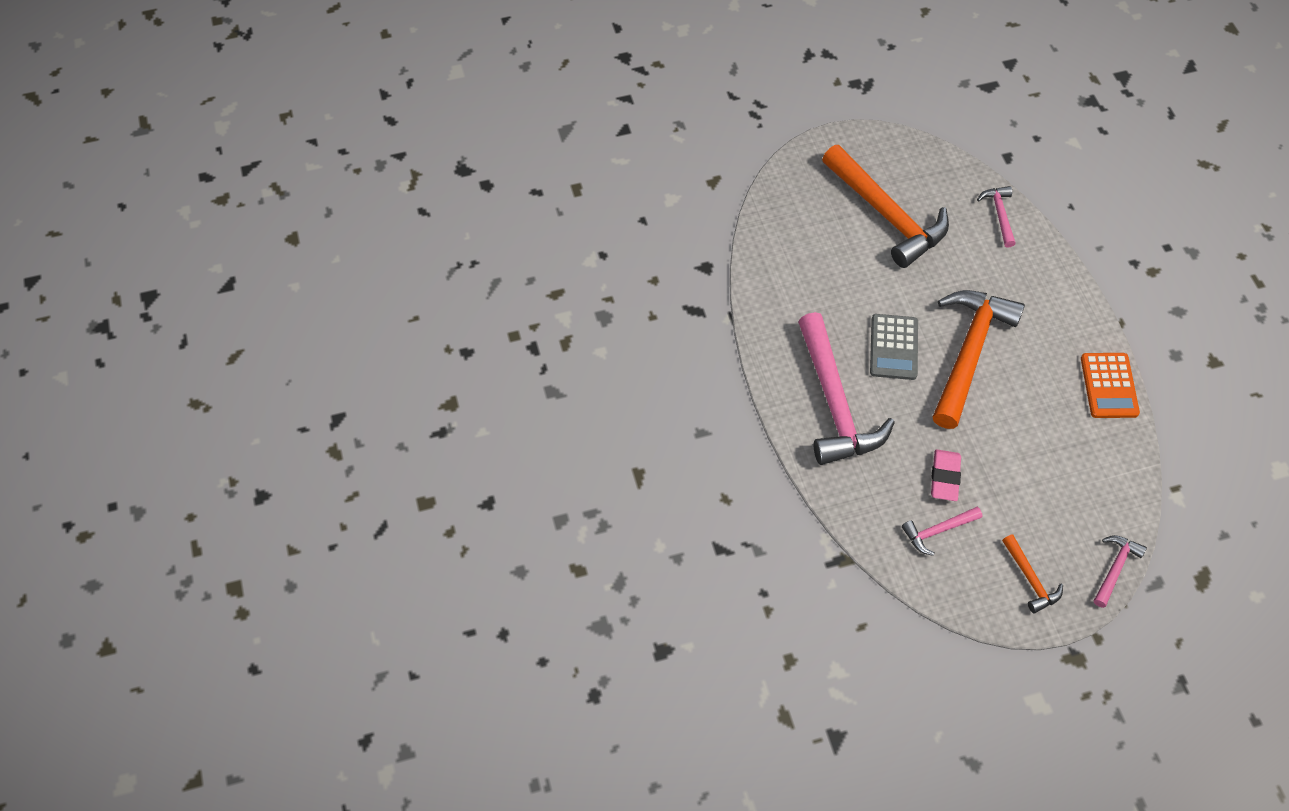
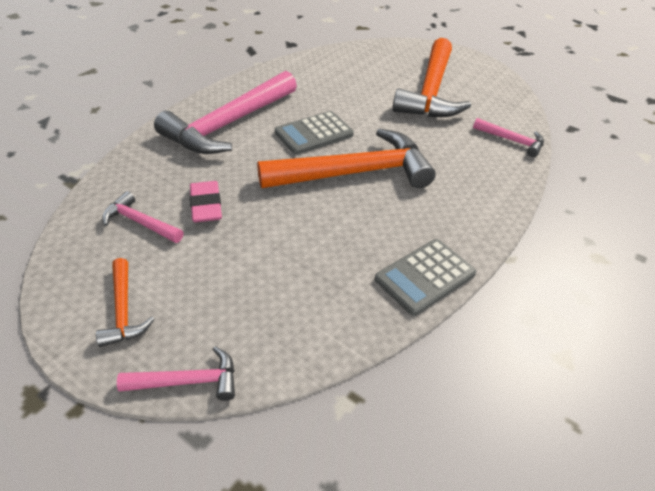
camera: 50 degrees right, 15 degrees down
pink eraser [931,450,961,501] -> pink eraser turned 75 degrees counterclockwise [190,181,222,223]
pink hammer [977,186,1016,248] -> pink hammer turned 75 degrees clockwise [473,118,544,157]
orange hammer [1002,534,1063,613] -> orange hammer turned 45 degrees counterclockwise [96,258,155,347]
orange calculator [1081,353,1140,418] -> grey calculator [375,239,476,316]

